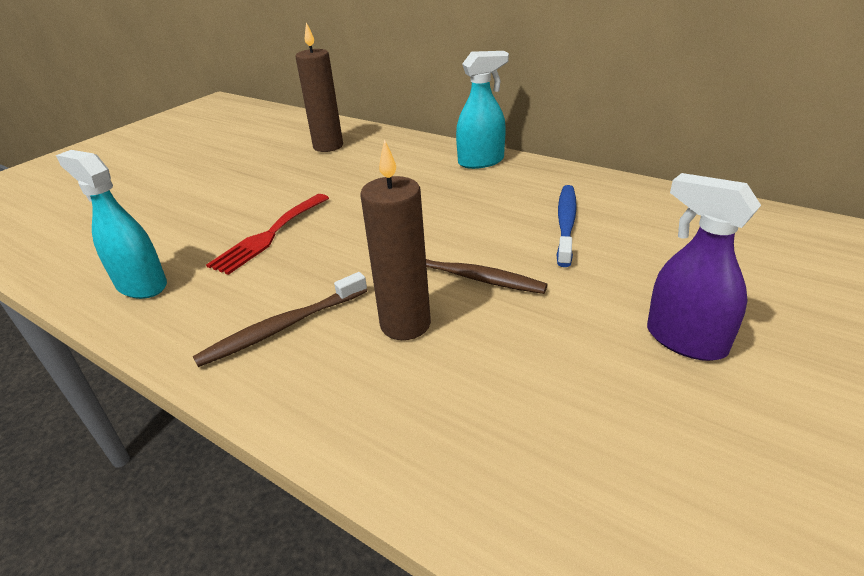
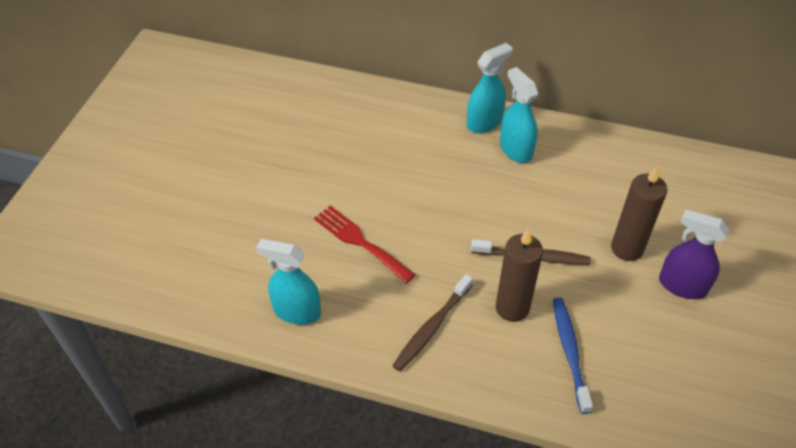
camera: 20 degrees left, 15 degrees up
red fork [206,194,329,275] -> red fork turned 120 degrees clockwise [314,205,416,284]
brown candle [295,22,343,152] -> brown candle moved to [611,166,667,261]
blue toothbrush [557,185,577,267] -> blue toothbrush moved to [553,297,593,414]
none -> turquoise spray bottle [500,67,538,163]

